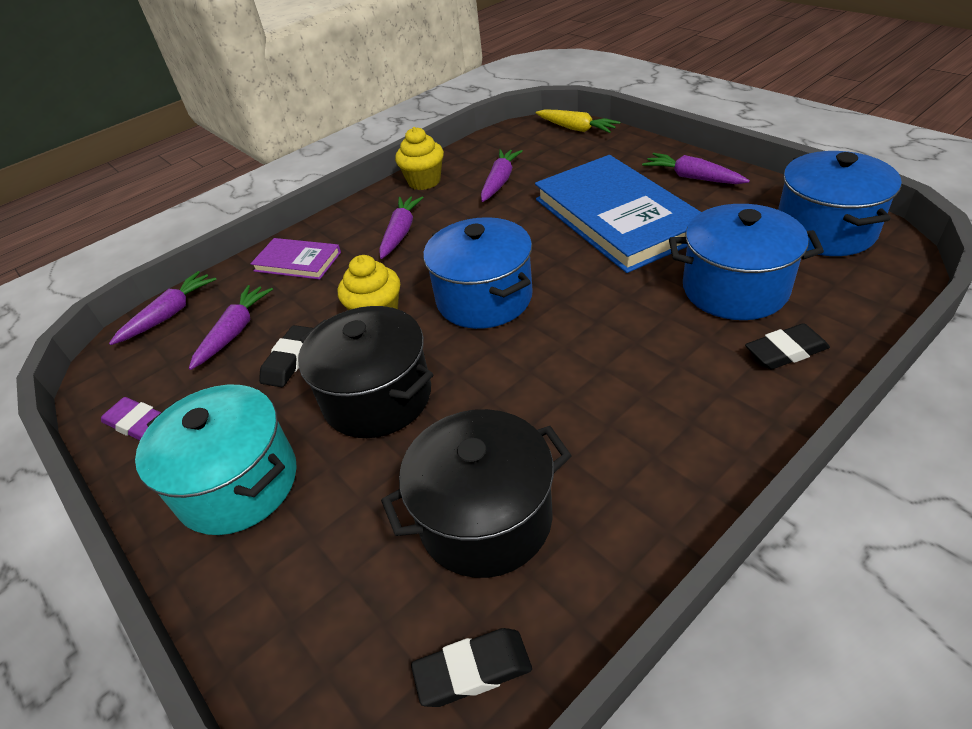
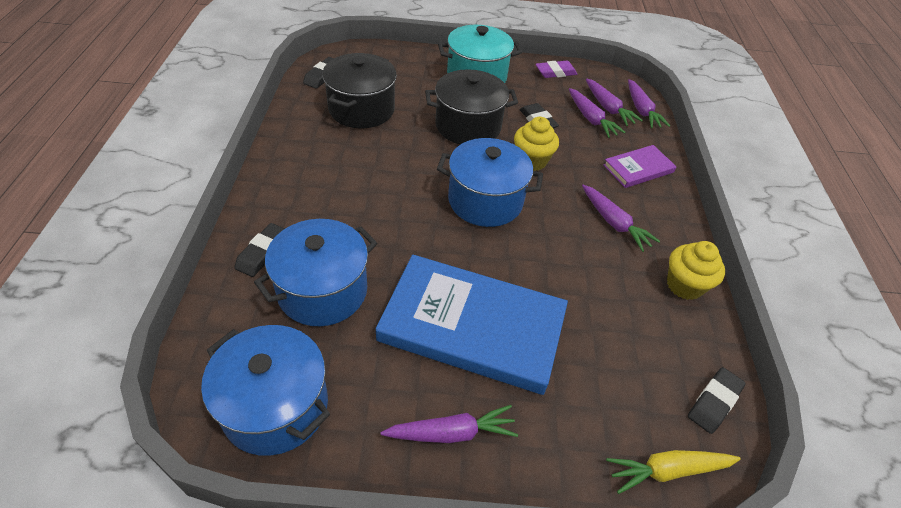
camera: 125 degrees right, 5 degrees up
purple carrot [481,149,523,202] -> purple carrot moved to [586,79,643,126]
none -> black eraser [688,367,745,434]

